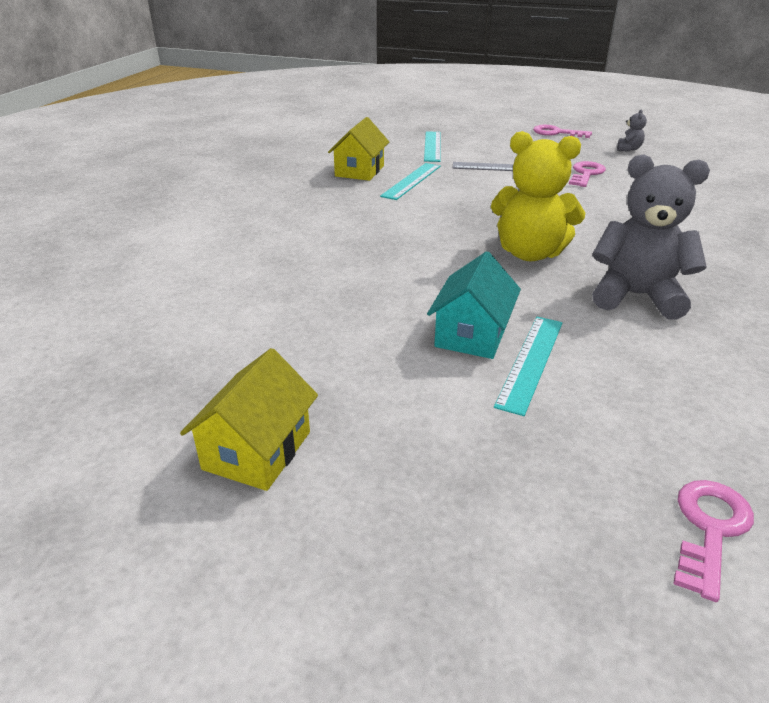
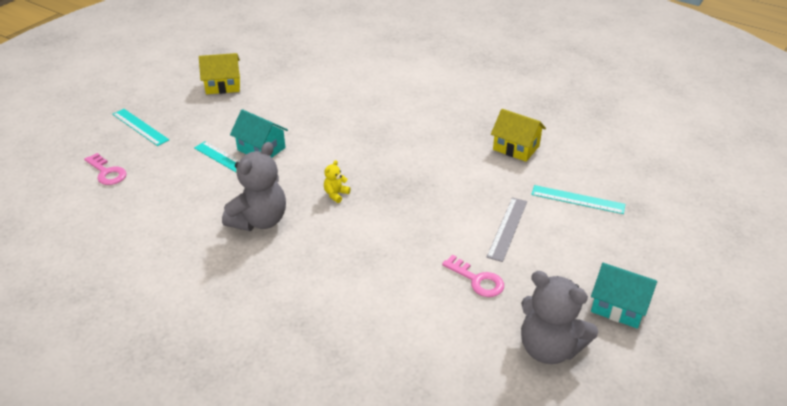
camera: 105 degrees right, 5 degrees up
yellow house [180,348,318,491] -> yellow house turned 45 degrees counterclockwise [199,53,240,94]
turquoise ruler [380,163,441,200] -> turquoise ruler moved to [112,109,169,146]
yellow teddy bear [491,131,585,261] -> yellow teddy bear [324,160,351,203], size x0.43
pink key [533,125,592,138] -> turquoise house [591,263,657,329]
grey teddy bear [617,110,647,152] -> grey teddy bear [521,271,598,364], size x2.31

